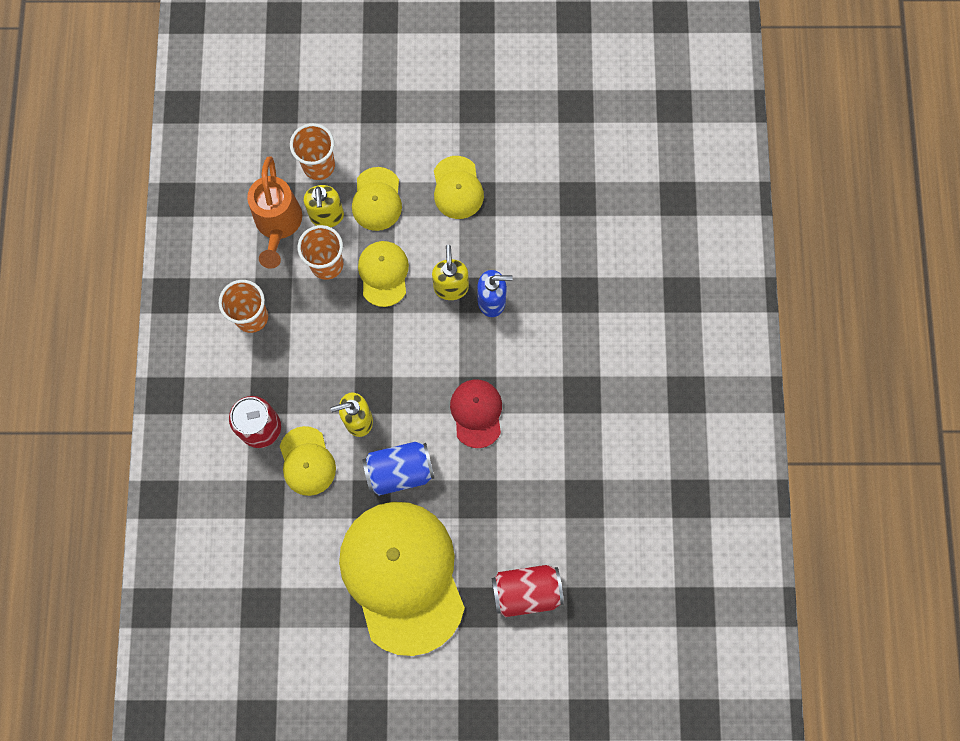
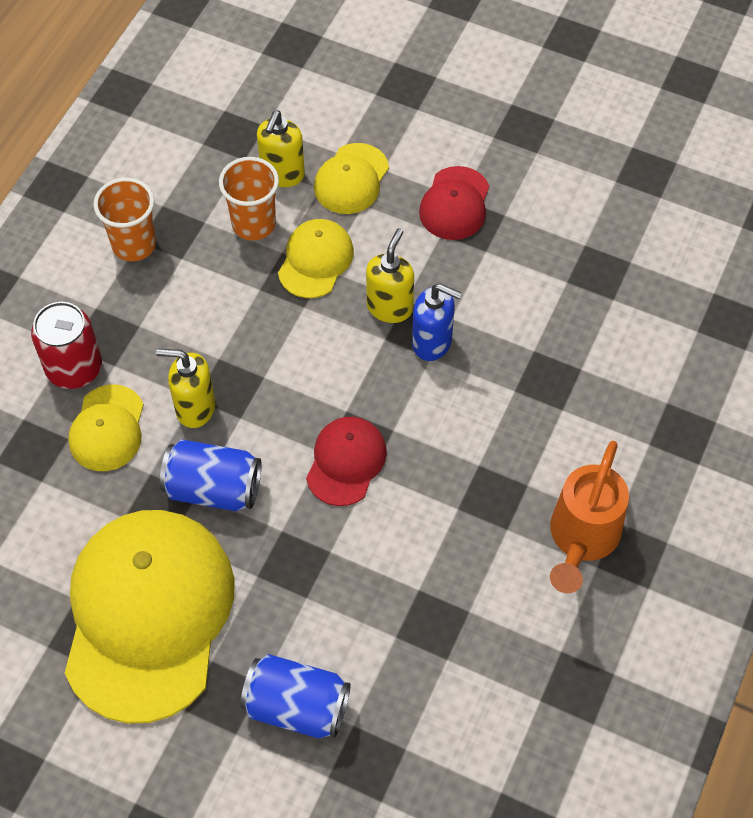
camera: 25 degrees right, 15 degrees down
orange watering can [247,157,302,269] -> orange watering can moved to [550,441,629,593]
orange cup [290,123,335,180] -> none
yellow cap [434,156,484,219] -> red cap [419,166,489,240]
red can [492,565,564,617] -> blue can [240,654,351,738]

